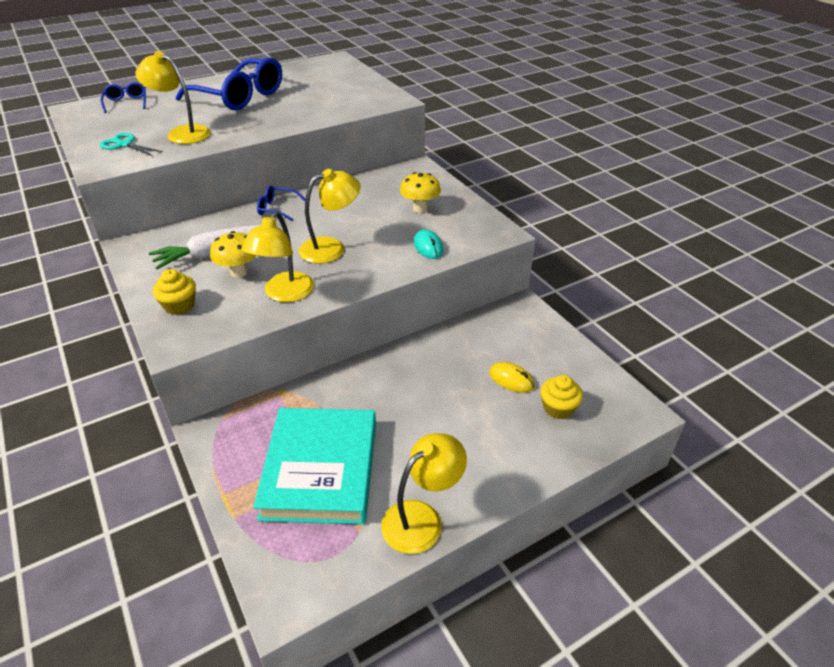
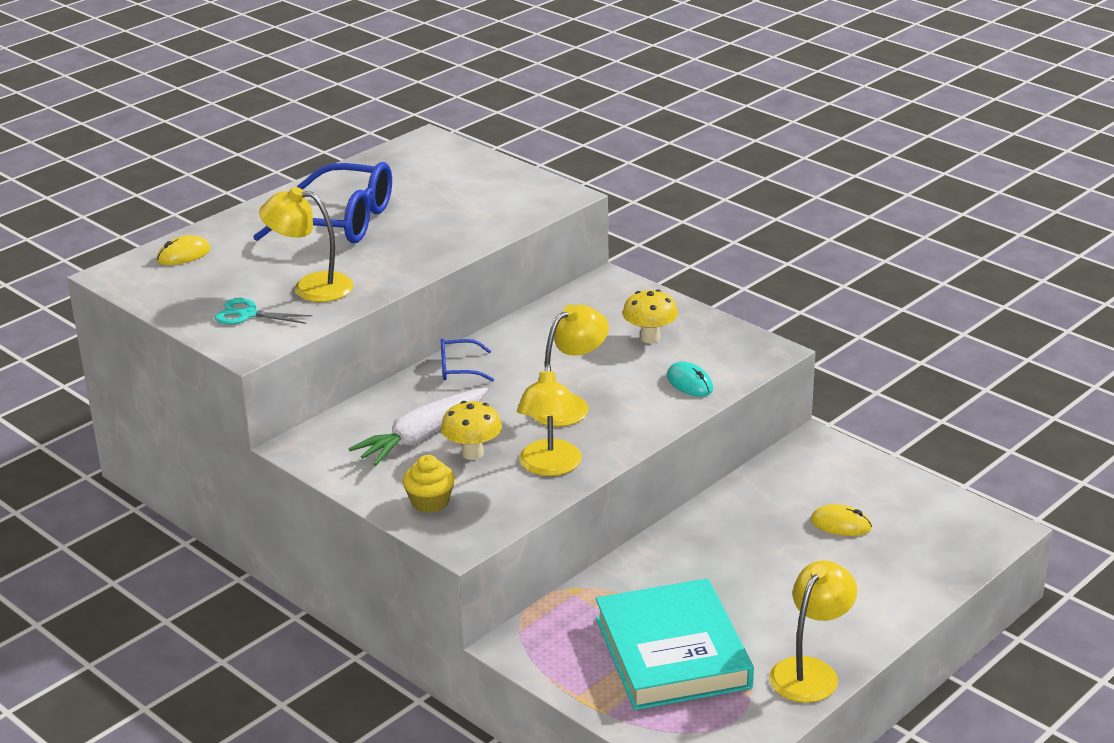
camera: 15 degrees left, 10 degrees down
blue glasses [101,82,146,113] -> yellow mouse [157,235,211,265]
yellow cupcake [540,375,583,419] -> none

